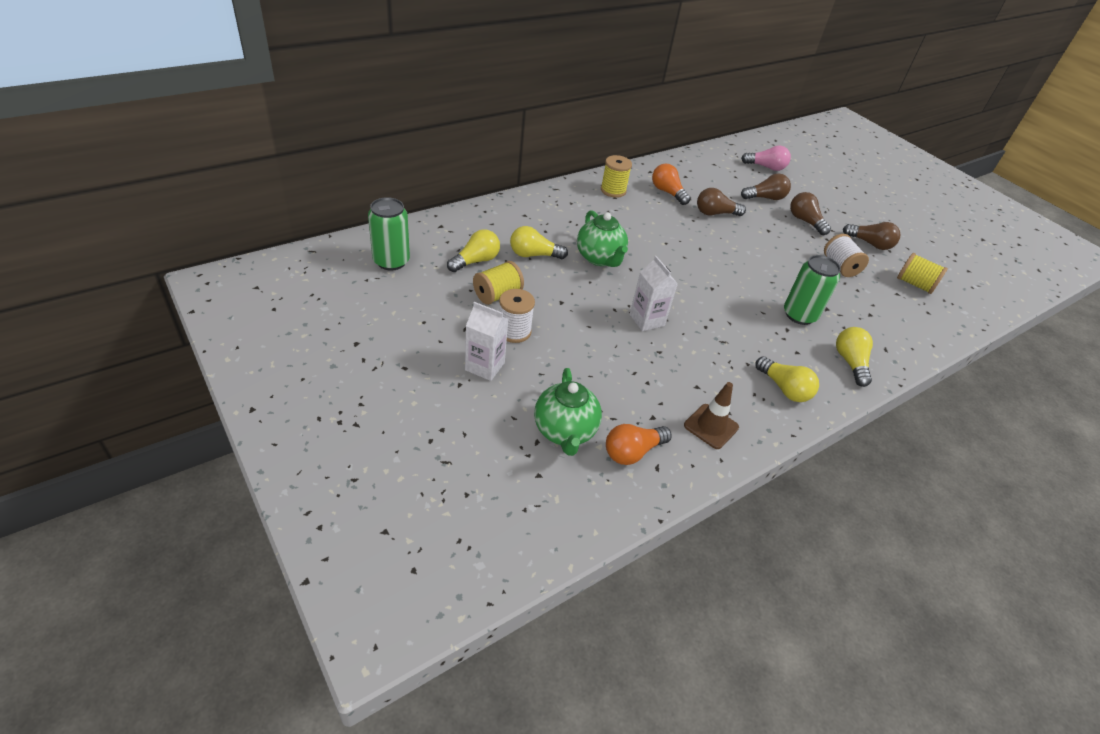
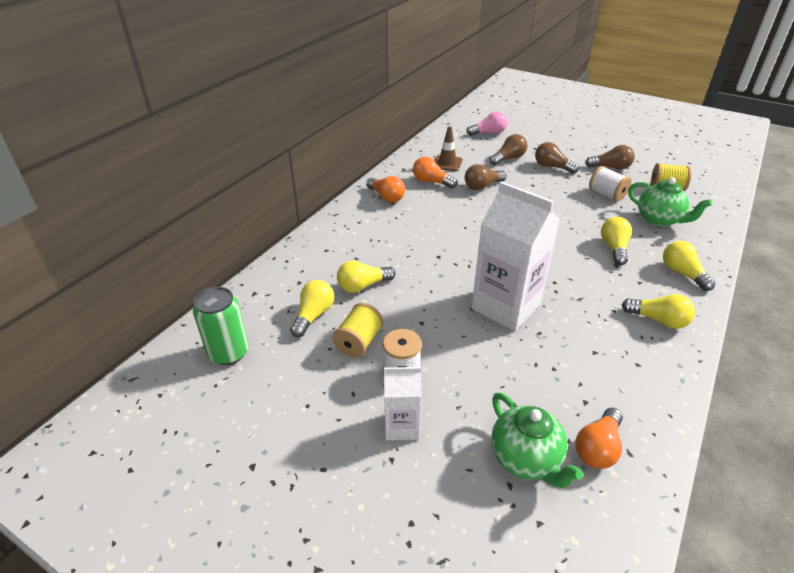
camera: 20 degrees left, 5 degrees down
green teapot [577,210,628,267] -> green teapot moved to [628,177,712,227]
yellow spool [601,155,632,198] -> orange light bulb [366,176,405,203]
white carton [630,256,678,331] -> white carton [472,181,560,331], size x1.88
brown traffic cone [684,382,739,449] -> brown traffic cone moved to [435,126,463,172]
green can [784,255,841,325] -> yellow light bulb [601,217,632,265]

